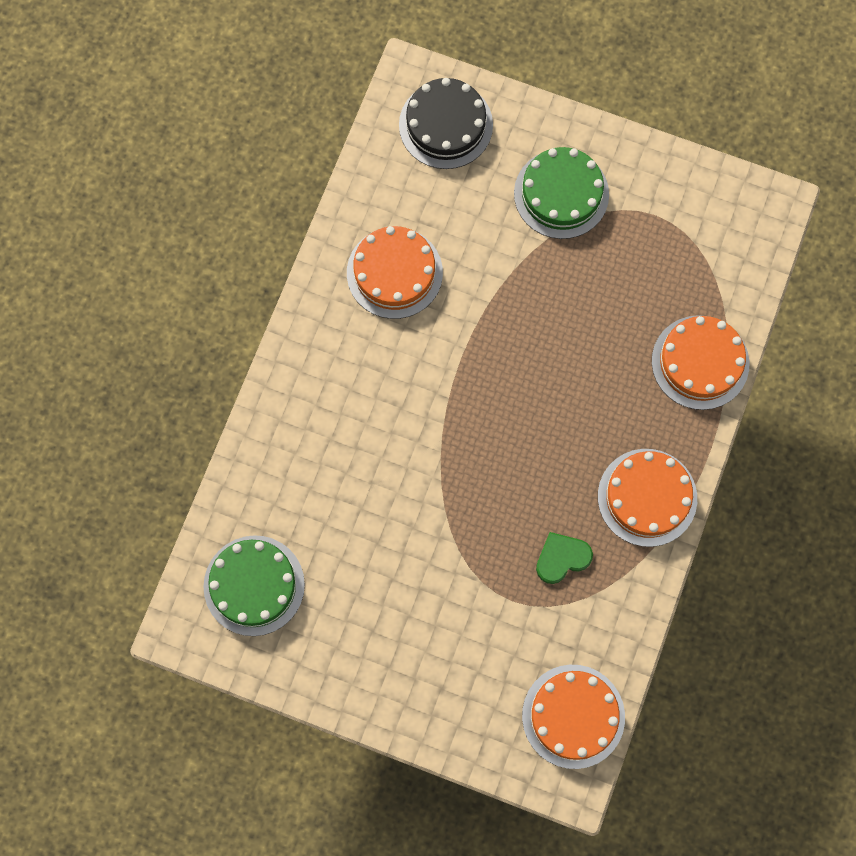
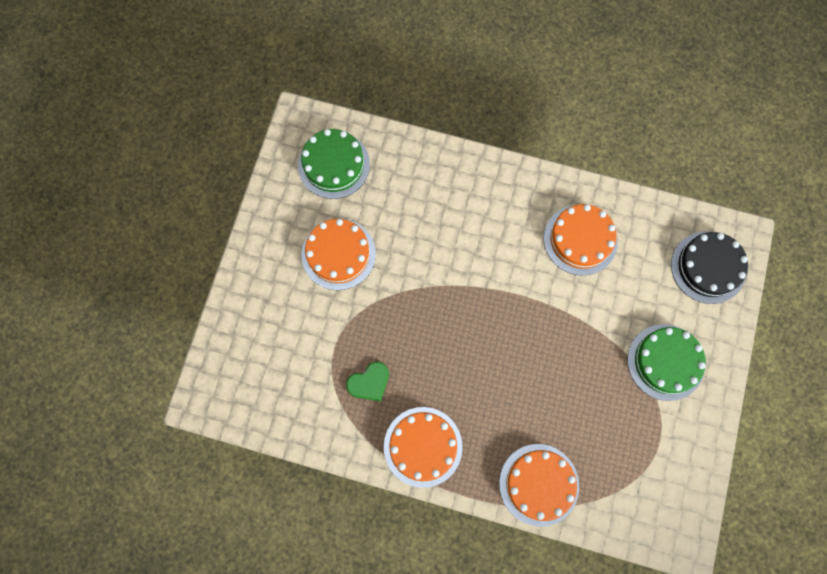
camera: 85 degrees right, 0 degrees up
orange cake [522,665,625,769] -> orange cake moved to [302,219,376,290]
green heart [536,532,593,584] -> green heart turned 90 degrees clockwise [346,362,389,402]

